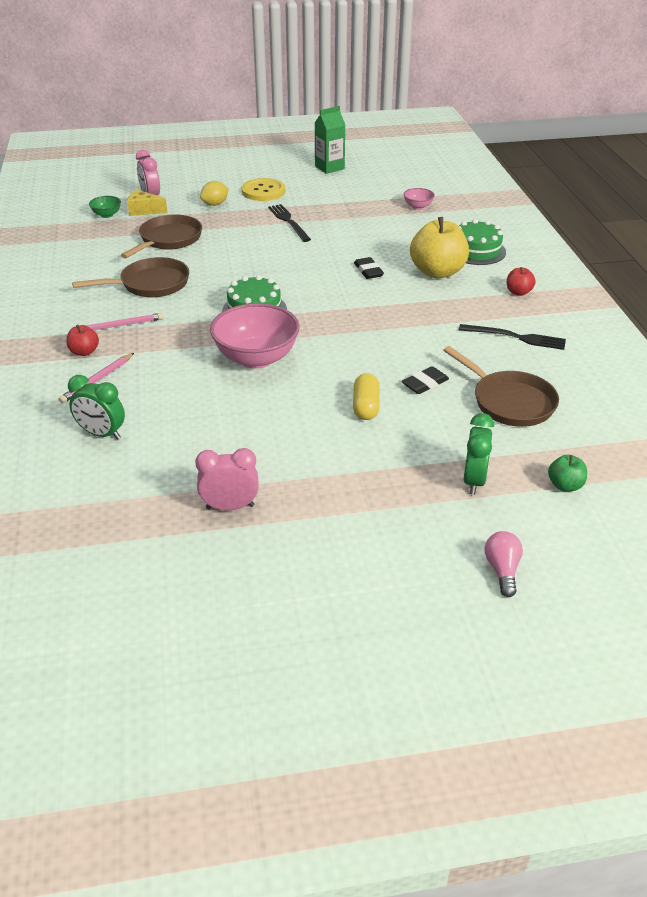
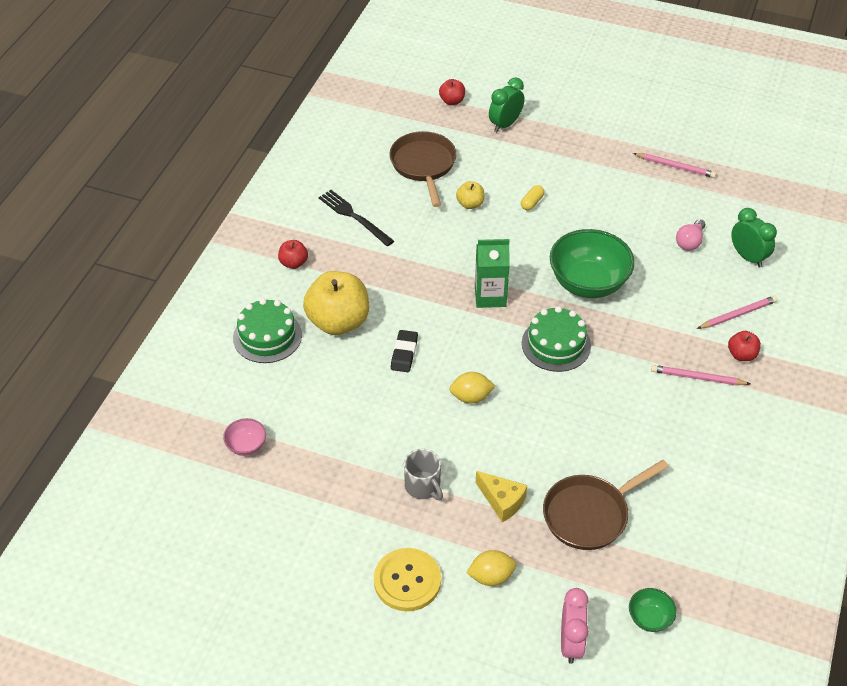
camera: 150 degrees left, 10 degrees up
brown pan [72,257,189,297] -> none
yellow cheese [127,190,167,216] -> yellow cheese moved to [476,471,527,522]
pink clock [195,448,259,510] -> pink pencil [633,153,716,178]
pink bowl [210,303,300,369] -> green bowl [550,229,635,298]
black fork [268,204,311,242] -> grey mug [404,449,443,500]
green carton [315,106,345,174] -> green carton moved to [475,239,510,308]
yellow capsule [353,373,380,420] -> yellow capsule [521,185,544,210], size x0.65
black eraser [402,366,449,394] -> yellow apple [456,181,485,209]
pink light bulb [485,531,523,597] -> pink light bulb moved to [676,219,705,251]
green apple [548,455,587,492] -> red apple [439,79,465,105]
none -> yellow lemon [449,372,495,404]

